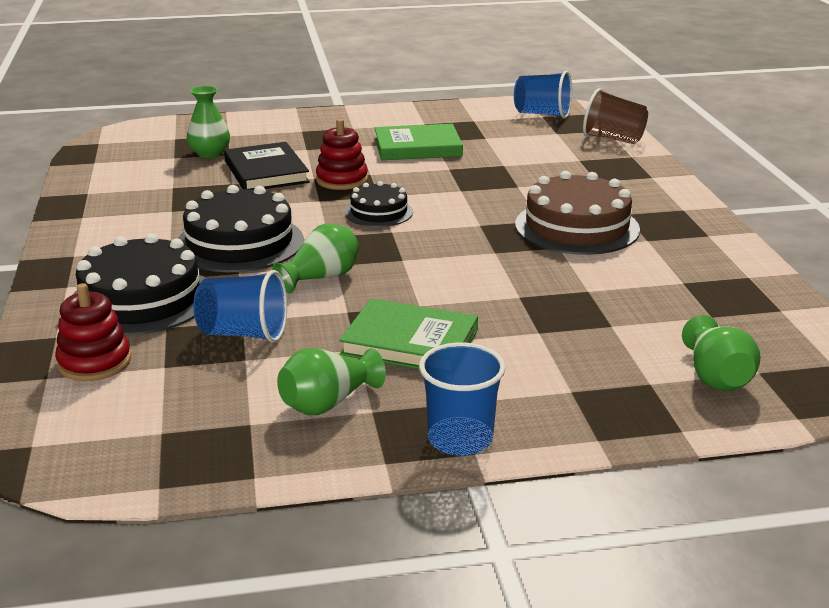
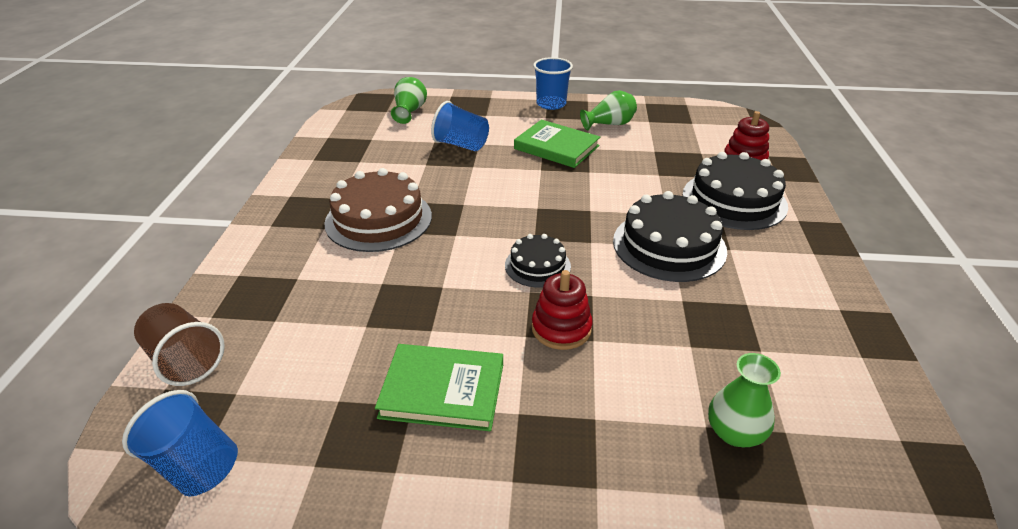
camera: 165 degrees left, 10 degrees up
blue cup [193,270,287,343] -> blue cup moved to [431,101,489,151]
black book [224,142,310,190] -> none
green vase [272,223,359,293] -> none

